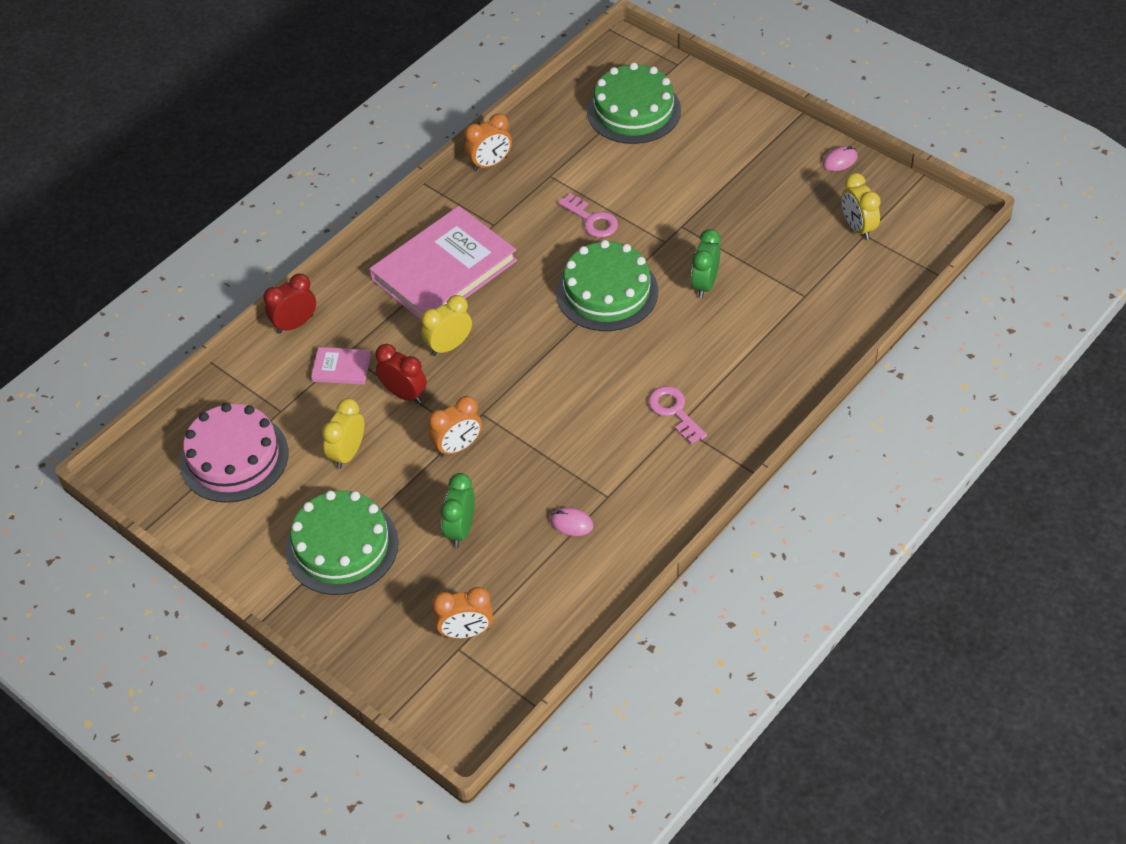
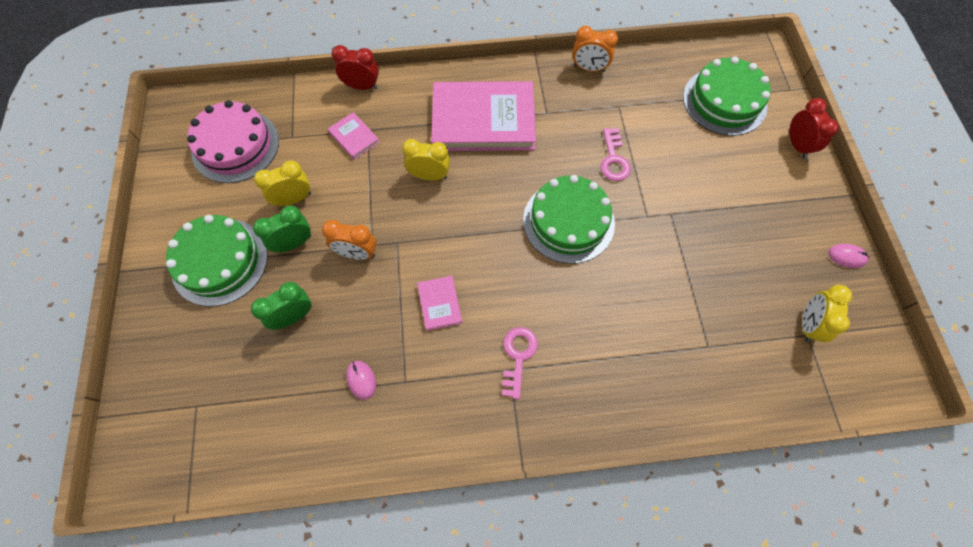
camera: 40 degrees right, 15 degrees up
red clock [375,344,427,403] -> red clock moved to [789,98,839,159]
orange clock [432,587,493,639] -> none
green clock [691,229,721,298] -> green clock moved to [253,206,311,252]
none -> pink book [417,276,462,331]

